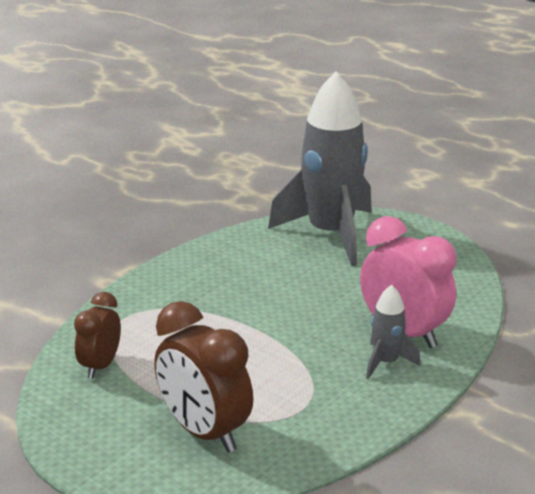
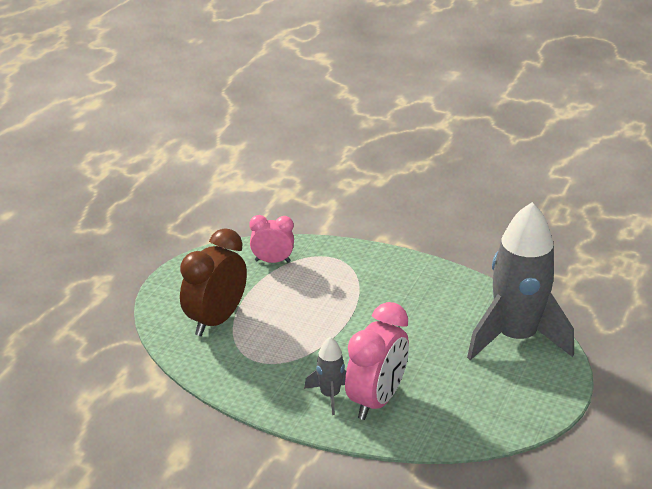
camera: 75 degrees right, 5 degrees up
brown clock [74,292,121,379] -> pink clock [249,215,294,263]

